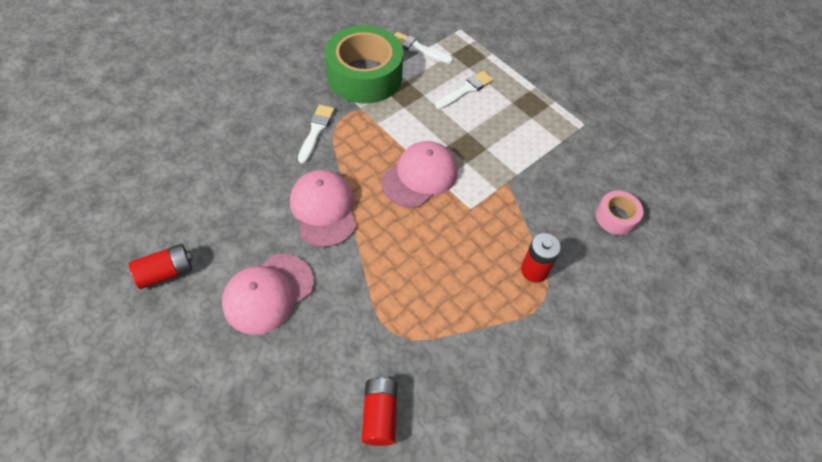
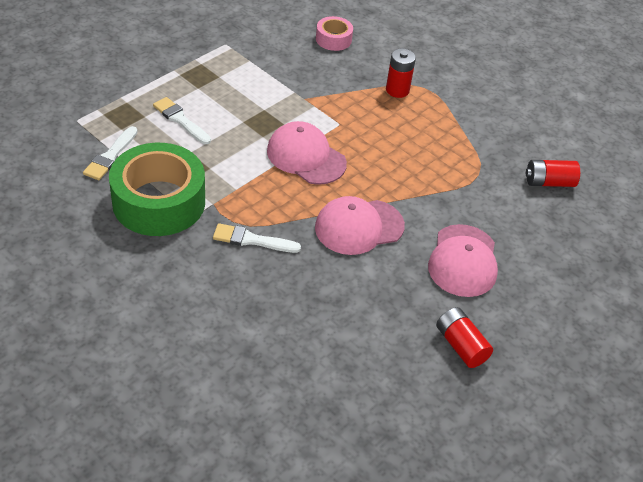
camera: 95 degrees left, 10 degrees down
pink cap [222,254,314,335] -> pink cap turned 60 degrees clockwise [428,224,498,297]

